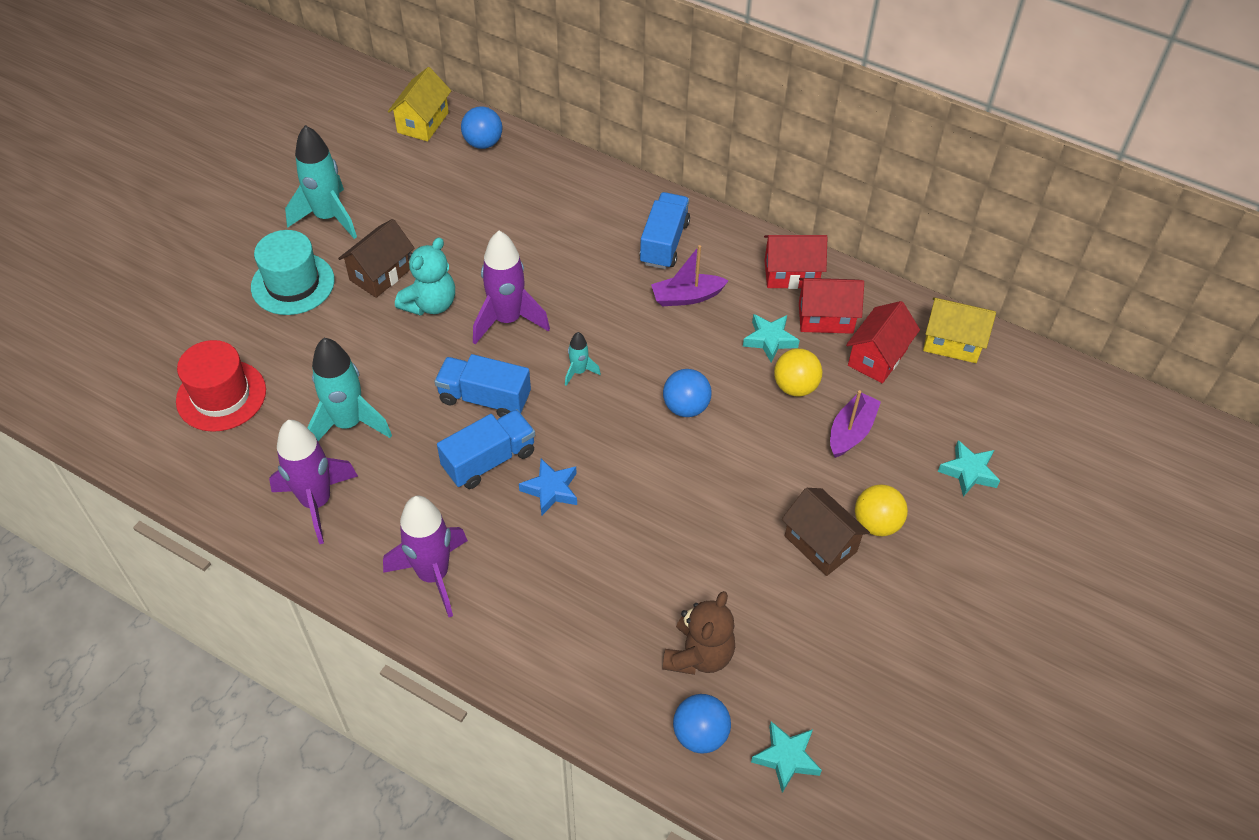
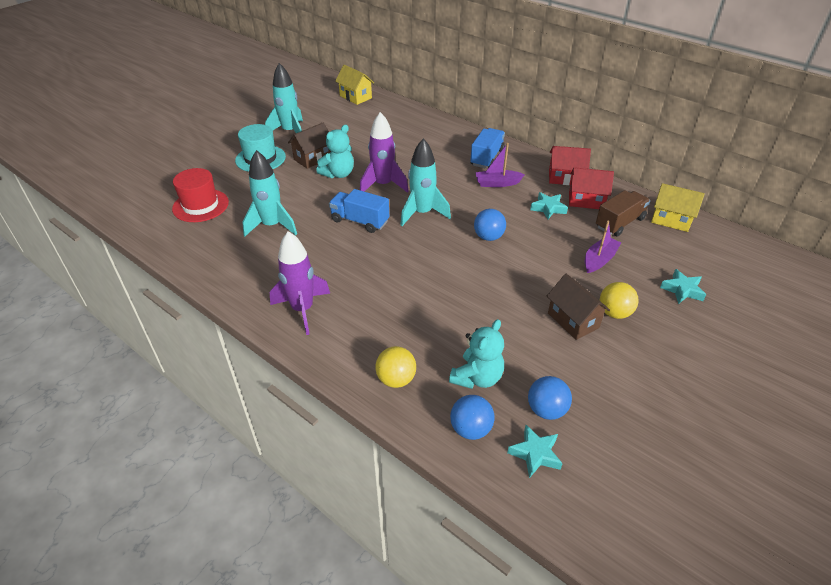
camera: 10 degrees right, 10 degrees down
purple rocket [269,420,358,544] -> none
yellow house [388,67,451,141] -> yellow house turned 75 degrees counterclockwise [335,65,374,105]
blue truck [437,409,535,489] -> none
blue ball [461,106,502,149] -> blue ball moved to [528,376,572,420]
blue star [519,459,577,516] -> none
turquoise rocket [565,332,601,386] -> turquoise rocket [400,138,451,226], size x2.09
brown teddy bear [663,591,735,675] -> turquoise teddy bear [449,319,504,389]
yellow ball [774,349,822,397] -> yellow ball moved to [375,346,416,388]
red house [846,301,920,383] -> brown truck [596,190,650,237]

